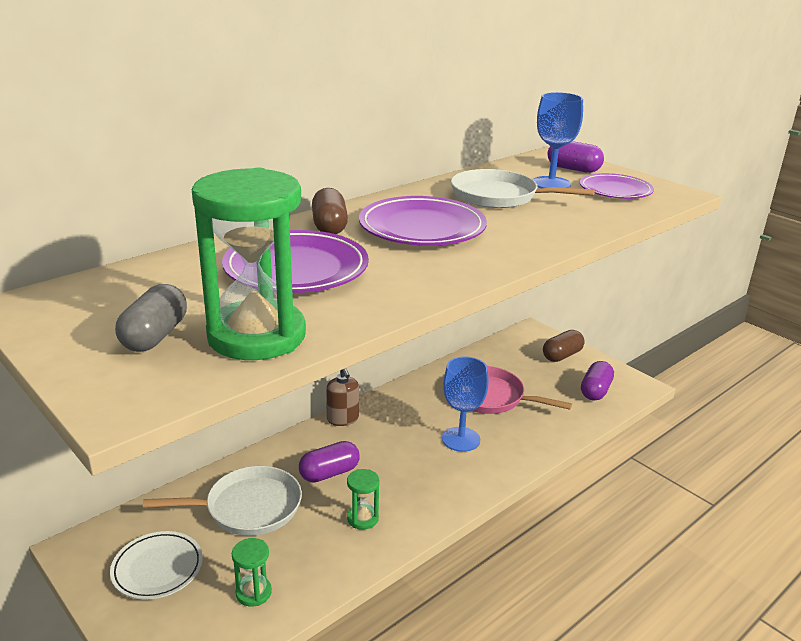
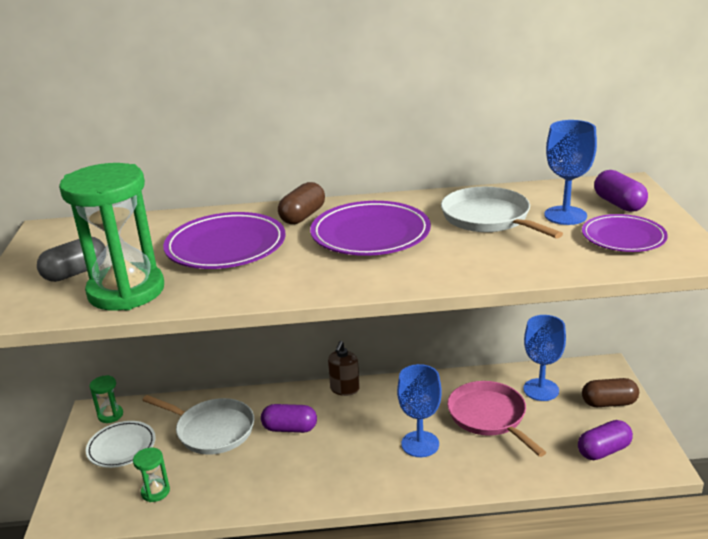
camera: 40 degrees right, 0 degrees up
green hourglass [347,469,379,530] -> green hourglass moved to [89,375,123,423]
none -> blue goblet [523,315,566,401]

